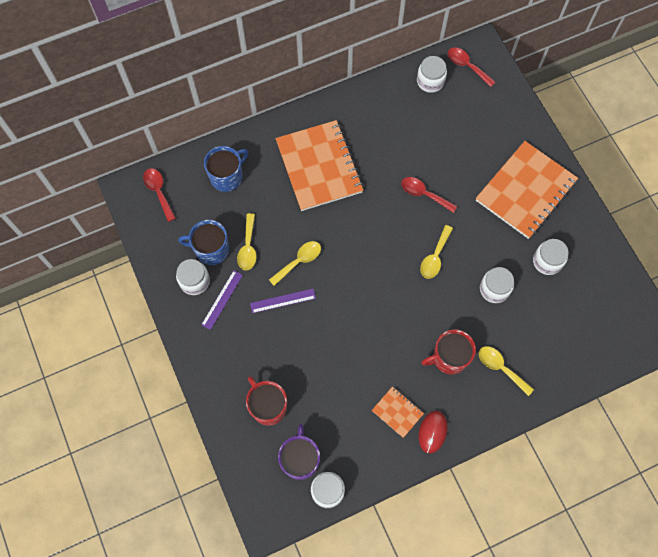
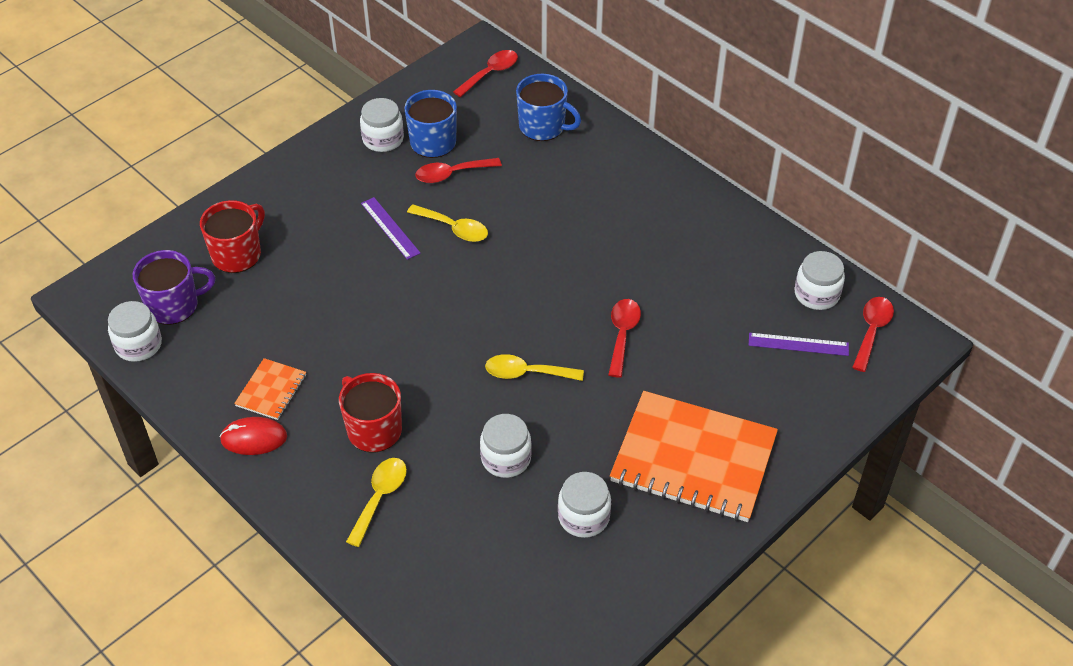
camera: 70 degrees right, 20 degrees down
purple ruler [201,270,243,330] -> purple ruler moved to [749,333,849,356]
yellow spoon [237,213,257,270] -> red spoon [416,158,502,183]
orange notebook [276,120,363,211] -> none

